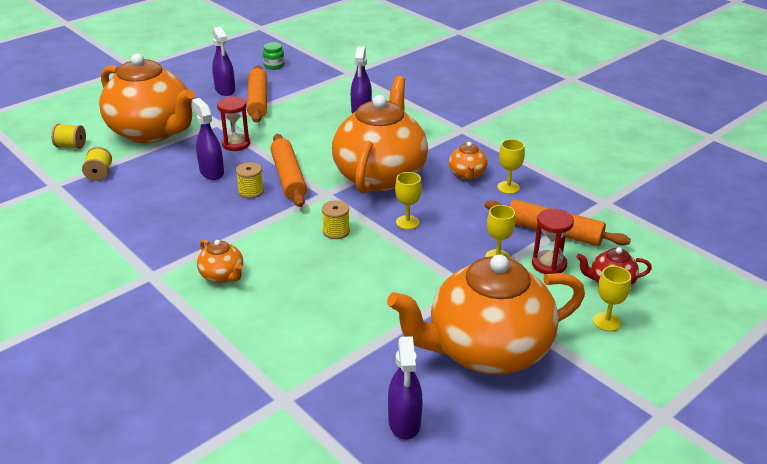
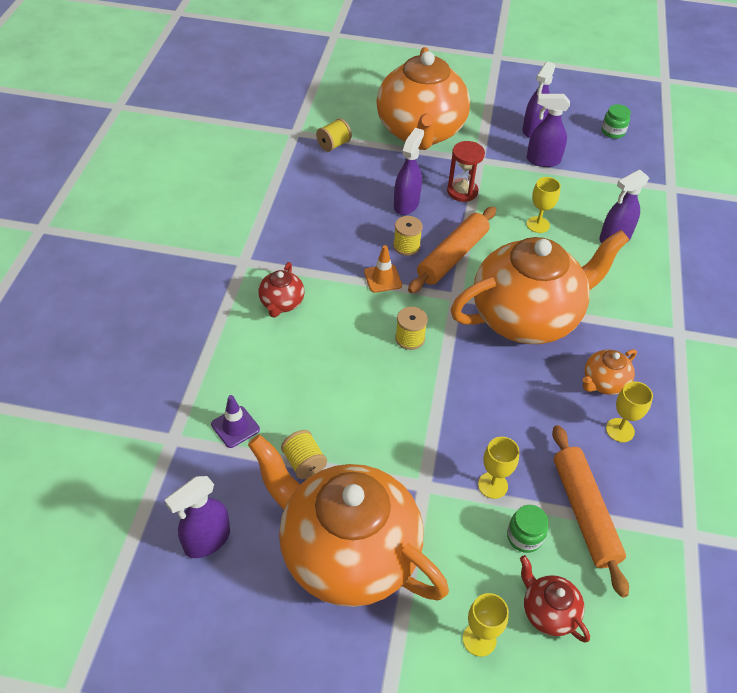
camera: 50 degrees right, 15 degrees up
yellow spool [51,124,86,149] -> yellow spool moved to [281,430,327,479]
orange teapot [197,240,243,283] -> red teapot [258,262,305,317]
orange rolling pin [247,66,267,123] -> purple spray bottle [526,94,570,167]
yellow goblet [395,172,422,230] -> yellow goblet moved to [527,177,561,233]
red hourglass [532,208,574,274] -> green jar [507,505,548,553]
none -> purple traffic cone [211,395,260,448]
none -> orange traffic cone [364,245,402,293]

